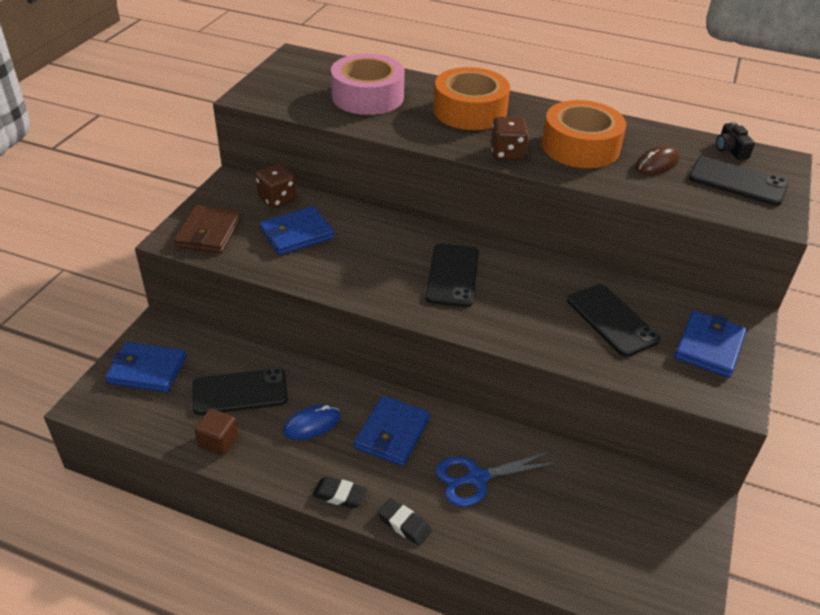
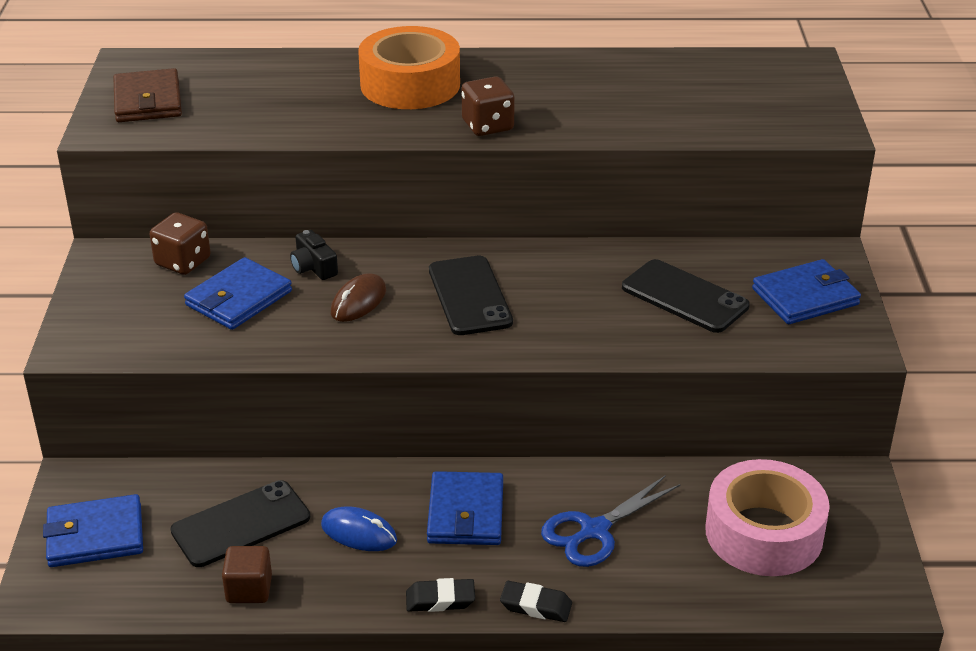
camera: 20 degrees left, 5 degrees down
brown wallet [174,205,242,253] -> brown wallet moved to [114,68,182,122]
blue mouse [283,404,341,440] -> blue mouse turned 75 degrees clockwise [321,506,397,551]
pink tape [331,54,405,115] -> pink tape moved to [705,459,830,576]
orange tape [542,100,626,168] -> none
brown mouse [635,145,679,174] -> brown mouse moved to [331,273,386,322]
blue wallet [674,311,747,378] -> blue wallet turned 60 degrees clockwise [752,259,861,324]
black phone [689,157,789,206] -> none
black camera [716,122,755,160] -> black camera moved to [290,230,338,280]

